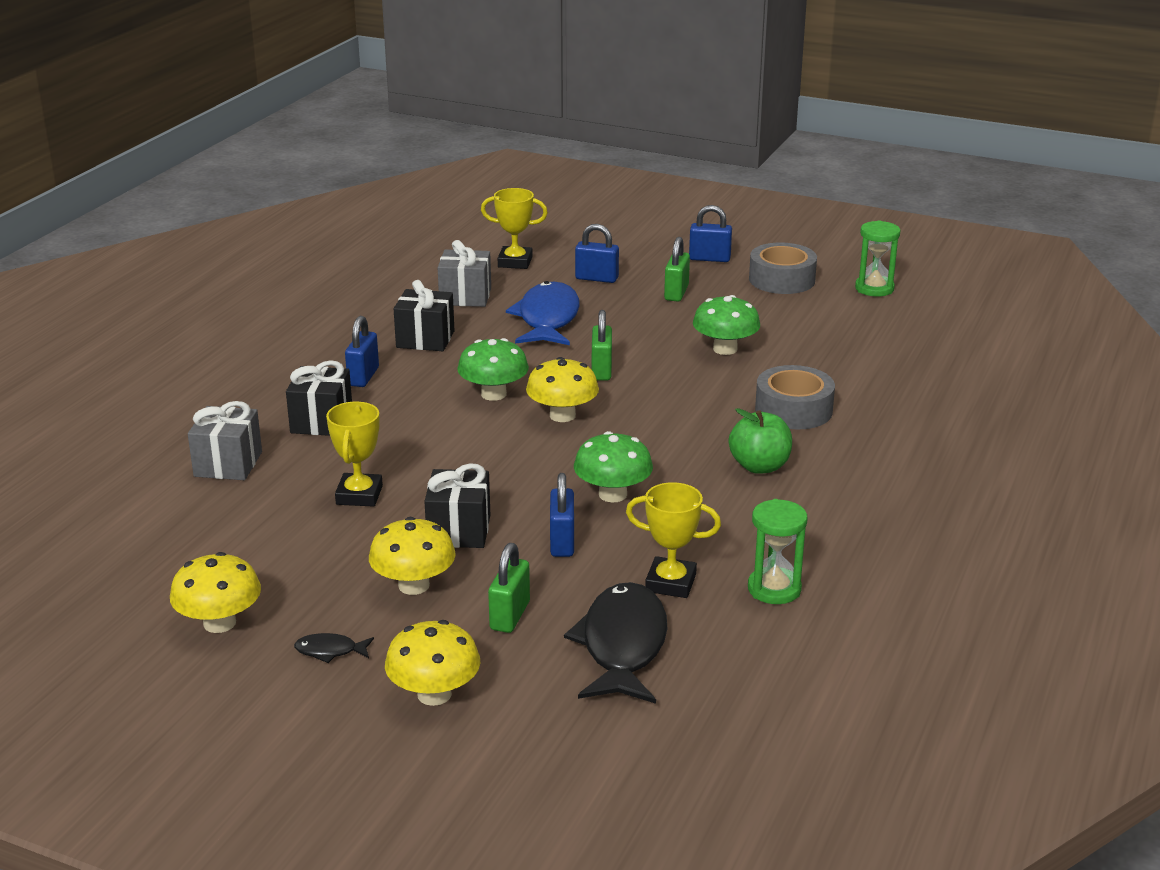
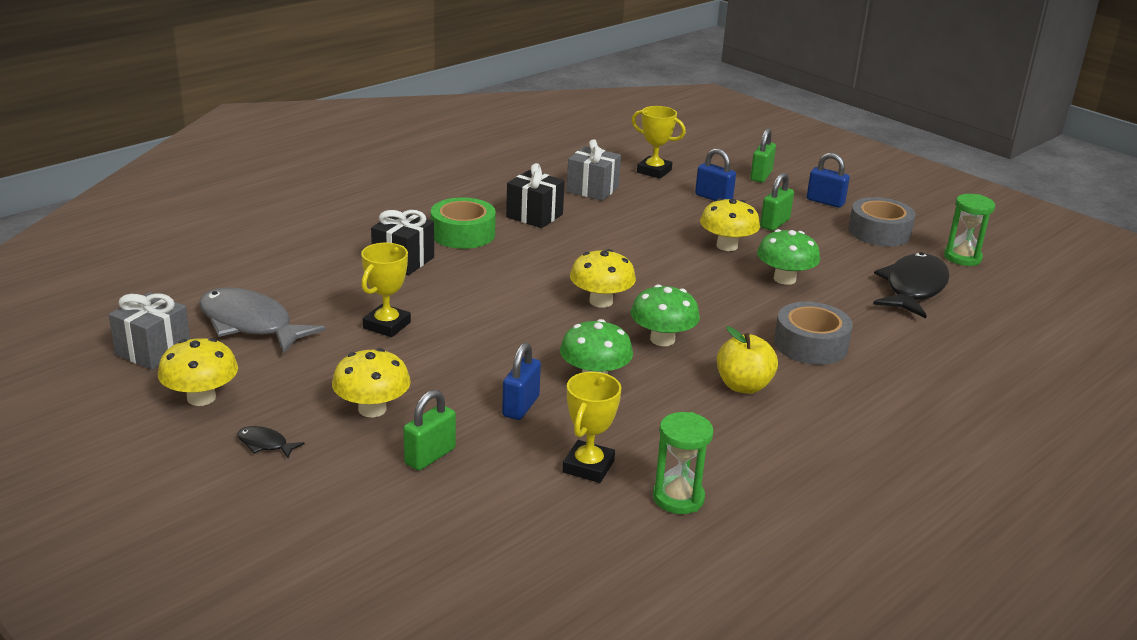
camera: 20 degrees right, 0 degrees up
grey gift [188,401,262,480] -> grey gift moved to [109,292,190,370]
blue padlock [345,316,379,387] -> green tape [431,197,496,249]
yellow mushroom [385,620,480,706] -> yellow mushroom moved to [700,198,760,251]
black gift [424,463,490,548] -> none
green mushroom [457,338,529,401] -> green mushroom moved to [631,284,700,346]
blue fish [506,281,580,345] -> none
black fish [564,582,667,704] -> black fish moved to [873,252,950,318]
green padlock [592,310,612,381] -> green padlock moved to [750,128,776,183]
yellow trophy [626,482,721,598] -> yellow trophy turned 75 degrees clockwise [562,372,621,483]
green apple [729,408,792,474] -> yellow apple [717,326,778,394]
none -> grey fish [199,287,326,354]

